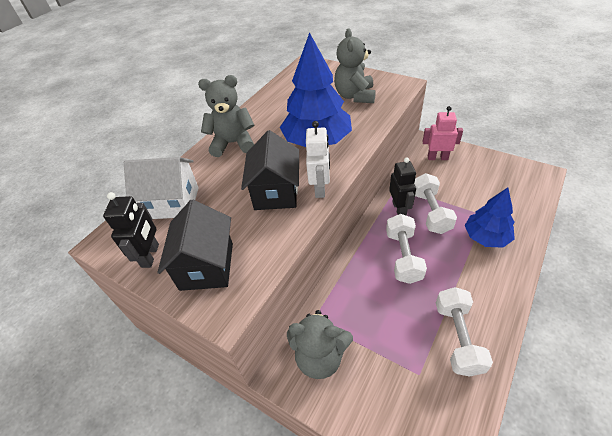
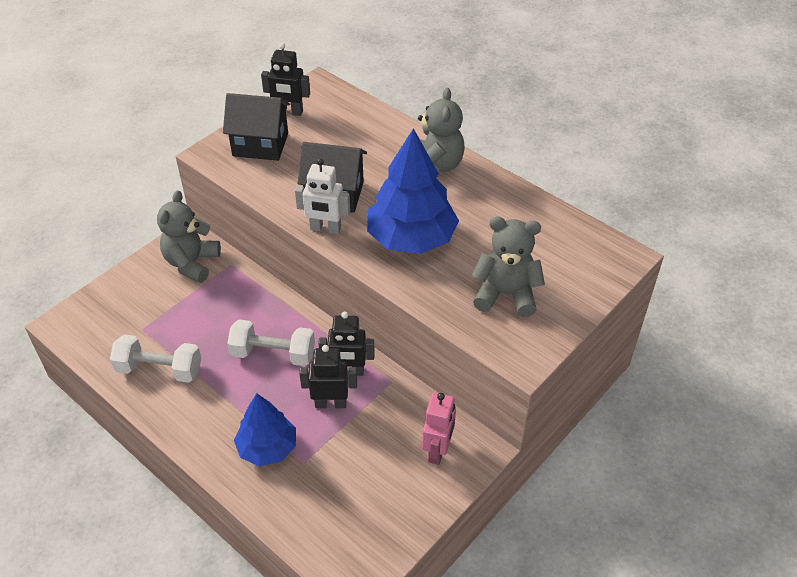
camera: 95 degrees right, 0 degrees up
white house [124,157,199,219] -> none
white dumbbell [414,173,457,234] -> black robot [299,345,357,408]

